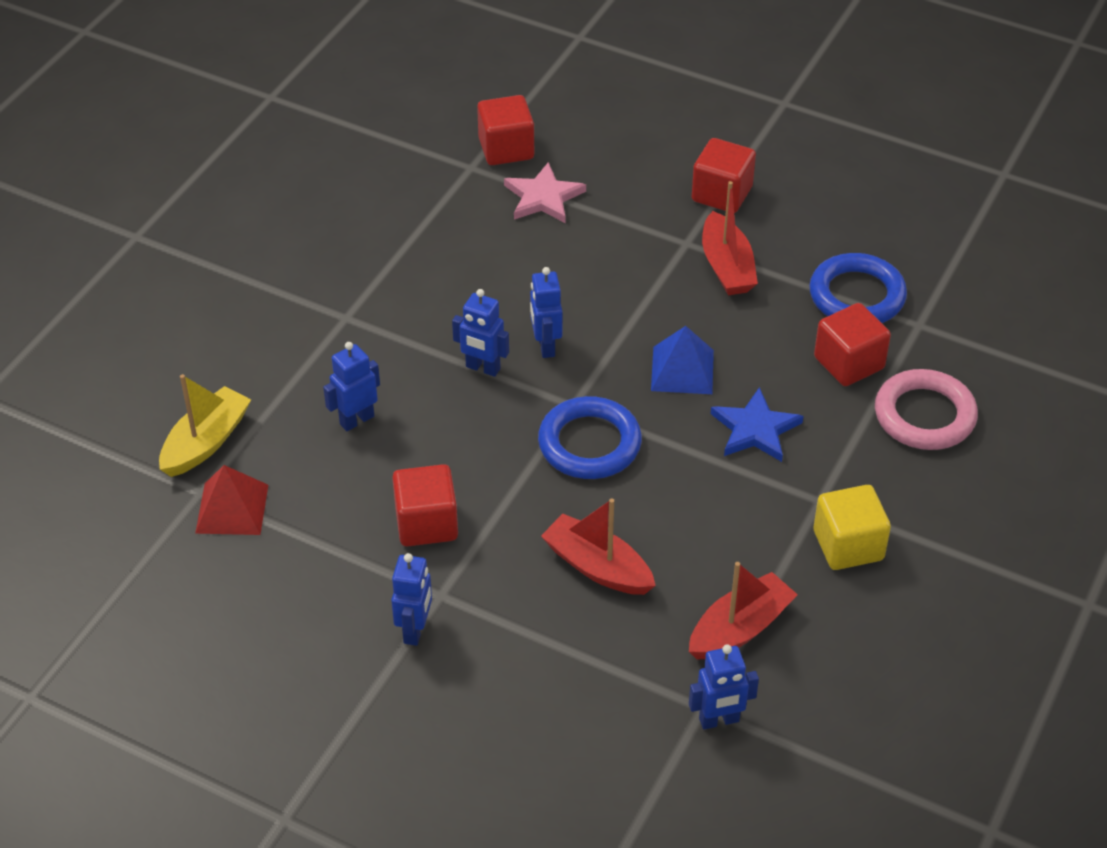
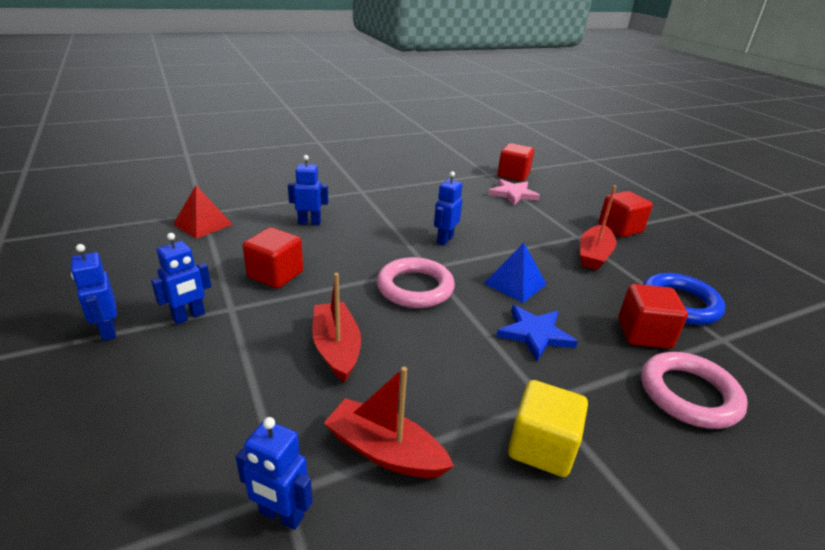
camera: 35 degrees right, 15 degrees down
yellow boat [159,374,251,477] -> none
blue robot [452,289,509,377] -> blue robot moved to [71,244,117,341]
blue ring [538,396,642,479] -> pink ring [377,257,455,308]
red boat [689,562,798,660] -> red boat turned 150 degrees counterclockwise [324,367,454,478]

